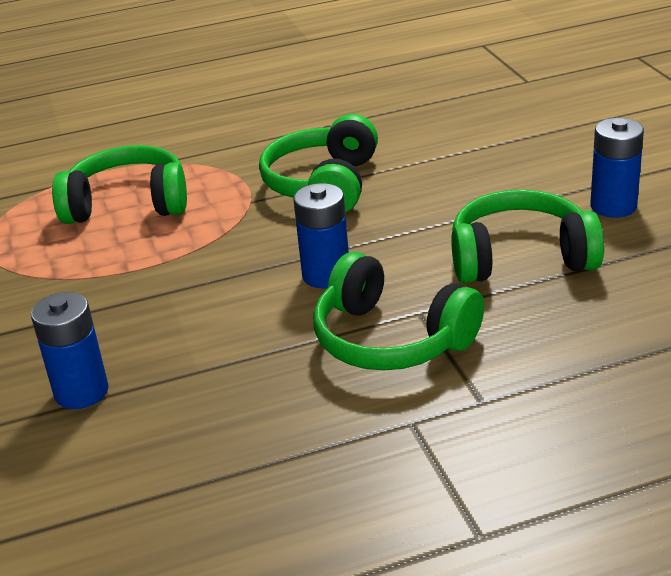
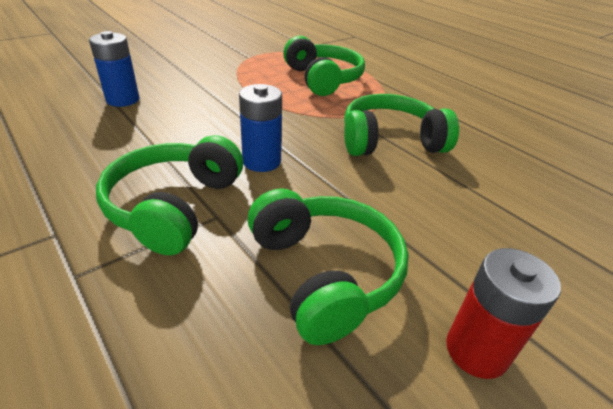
camera: 65 degrees right, 5 degrees up
blue battery [590,118,644,218] -> red battery [446,248,561,379]

